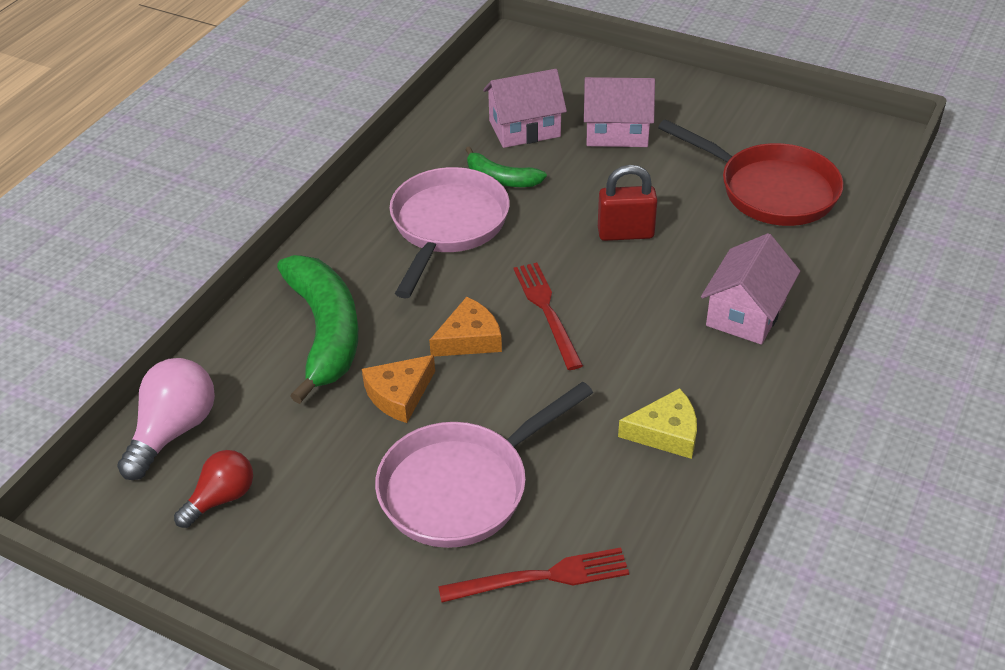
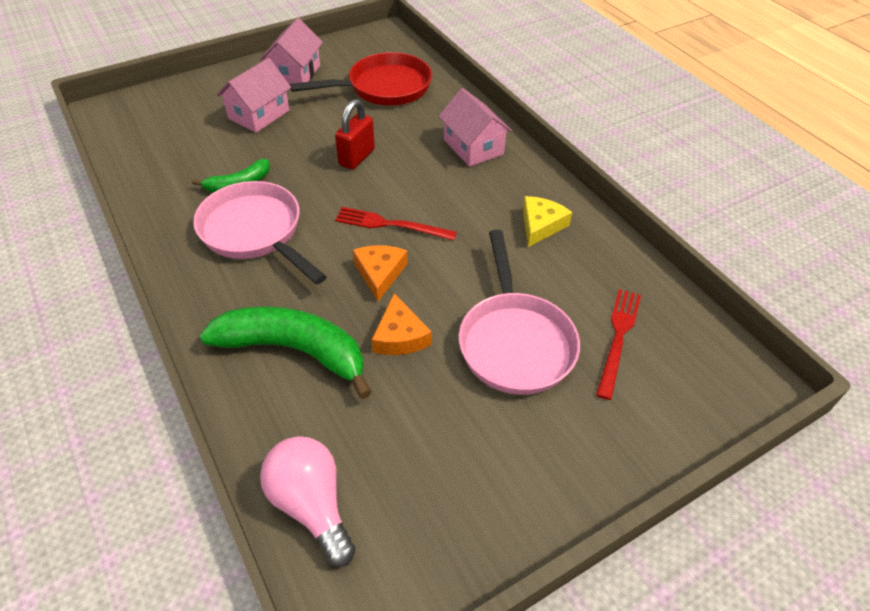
camera: 60 degrees left, 5 degrees up
red light bulb [174,450,253,528] -> none
pink house [483,69,567,148] -> pink house moved to [259,18,323,85]

